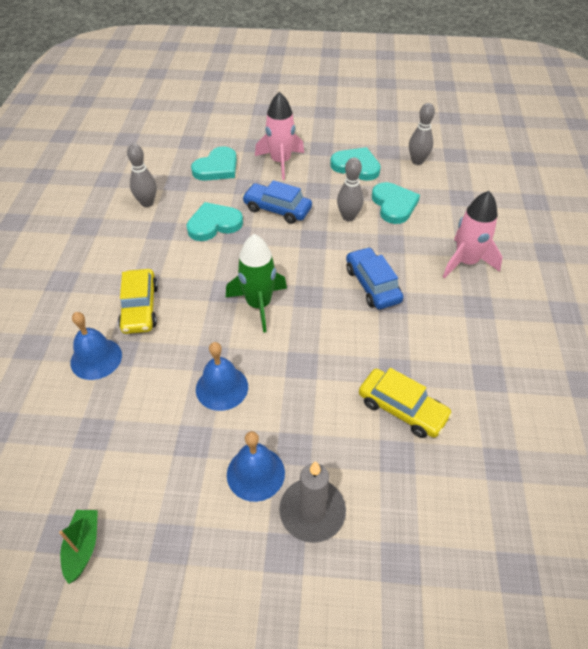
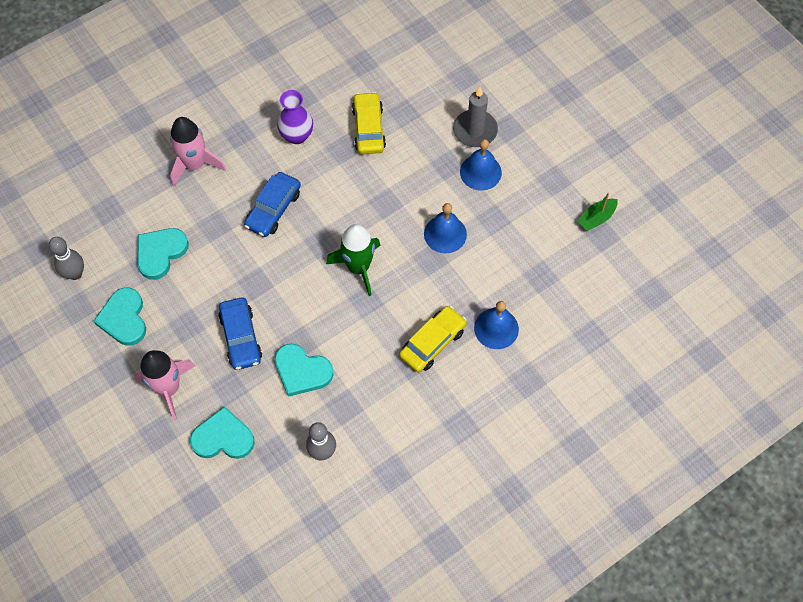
camera: 130 degrees left, 15 degrees up
grey bowling pin [337,158,364,221] -> none
none -> purple vase [277,90,313,144]

